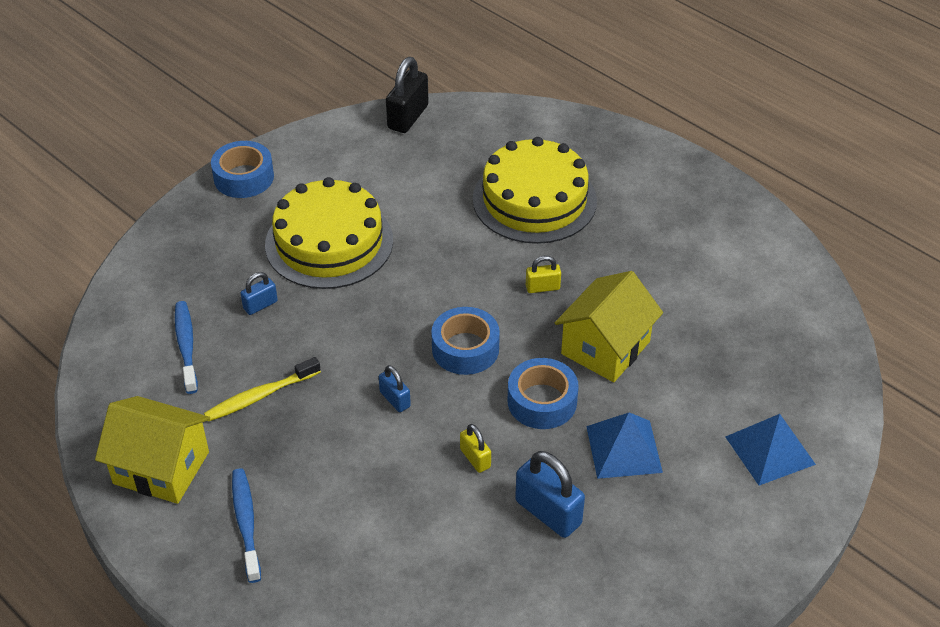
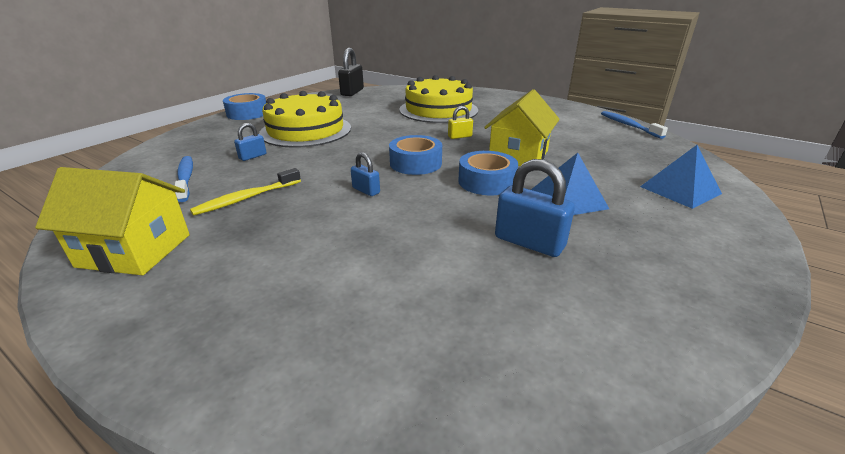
camera: 10 degrees left, 15 degrees down
blue toothbrush [232,468,261,583] -> blue toothbrush moved to [601,111,668,139]
yellow padlock [460,424,491,473] -> none

